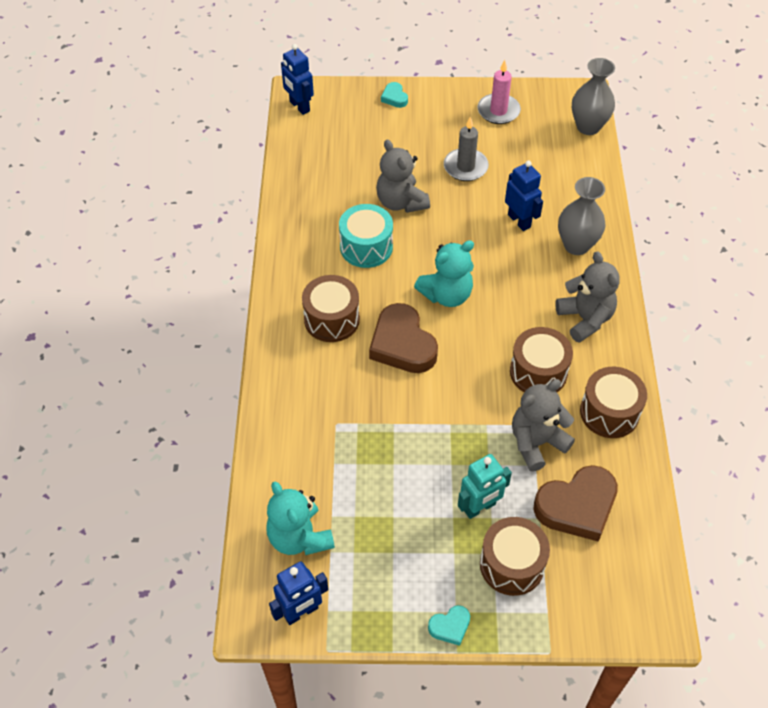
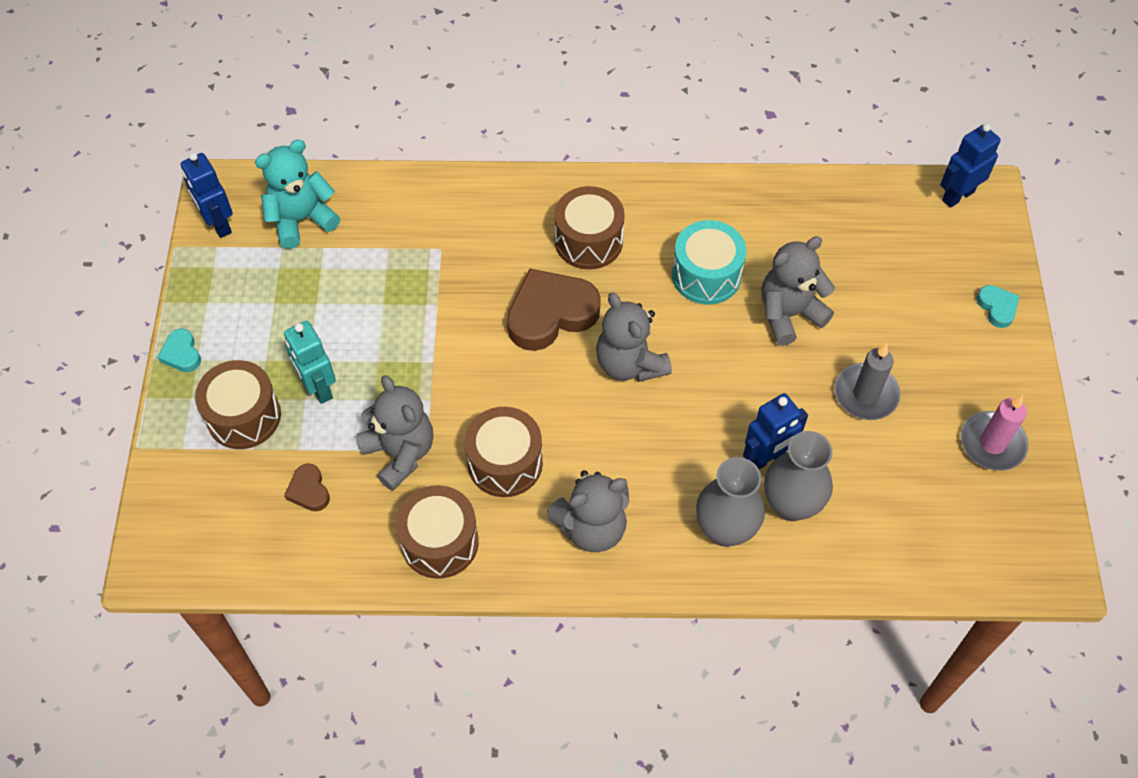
camera: 90 degrees right, 5 degrees up
turquoise heart [381,82,408,108] -> turquoise heart turned 90 degrees clockwise [977,285,1019,328]
turquoise teddy bear [414,240,474,307] -> grey teddy bear [596,292,672,382]
brown heart [533,465,618,542] -> brown heart [284,463,330,511], size x0.48
grey vase [572,58,615,135] -> grey vase moved to [764,431,833,521]

